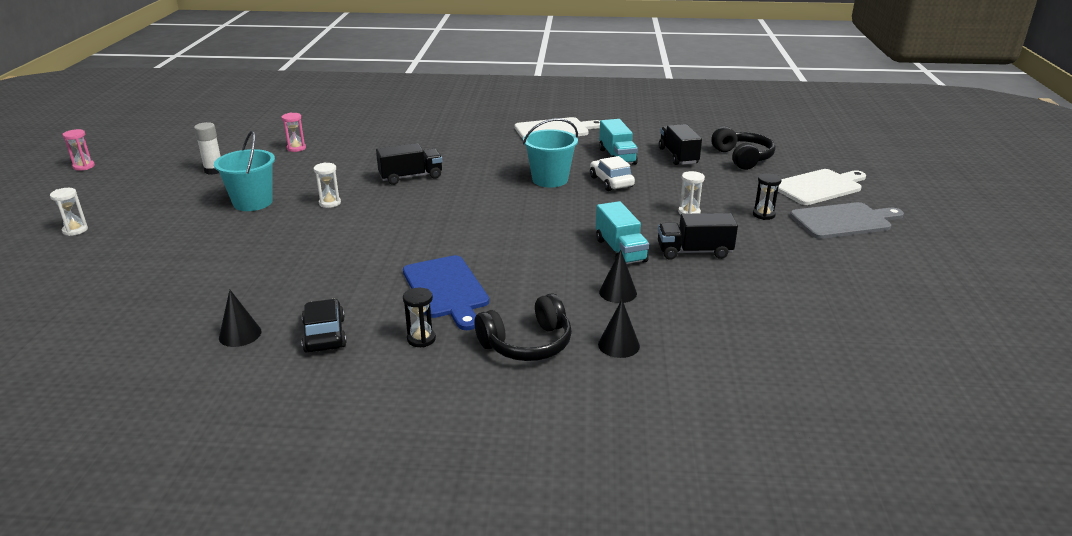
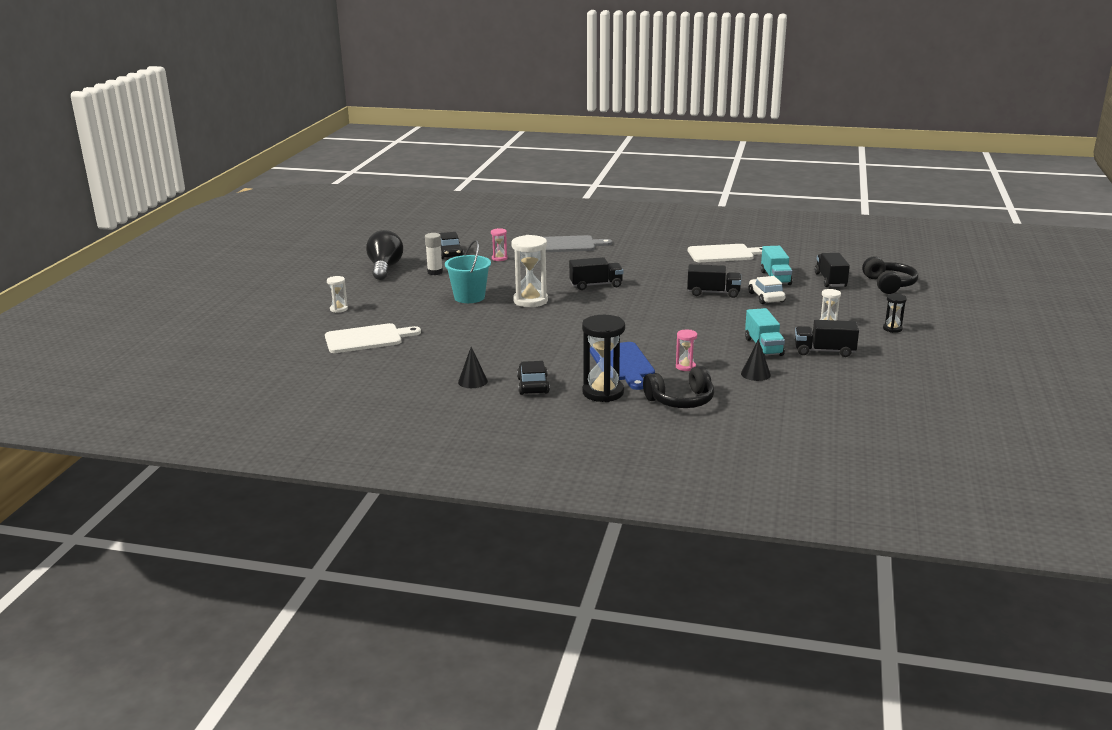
camera: 10 degrees right, 5 degrees down
pink hourglass [63,129,95,171] -> pink hourglass moved to [676,330,697,371]
white hourglass [314,163,341,208] -> white hourglass [511,235,548,307], size x1.98
black hourglass [403,288,436,347] -> black hourglass [582,315,625,402], size x1.98
turquoise bucket [523,118,578,187] -> black truck [687,264,741,298]
black cone [598,300,640,358] -> none
white cutting board [778,169,866,205] -> white cutting board moved to [325,323,421,353]
grey cutting board [790,202,904,239] -> grey cutting board moved to [544,235,612,252]
none -> black light bulb [366,230,403,280]
none -> black car [439,232,464,259]

